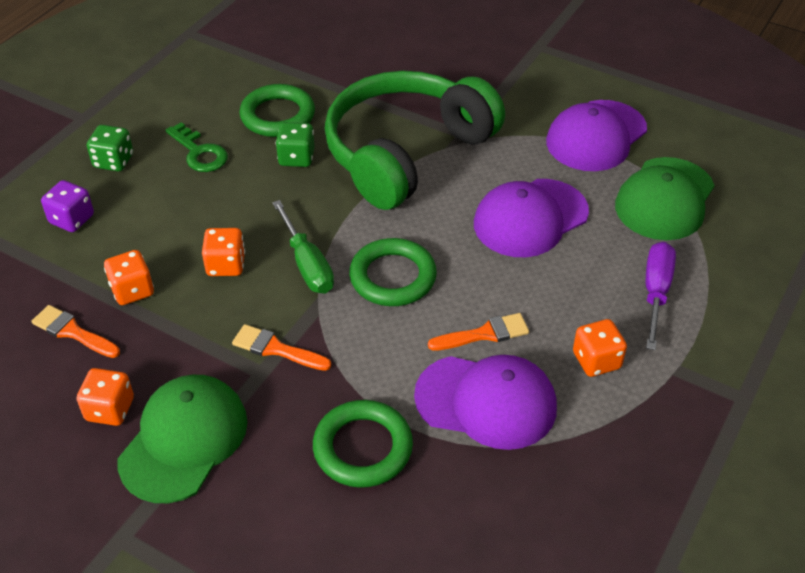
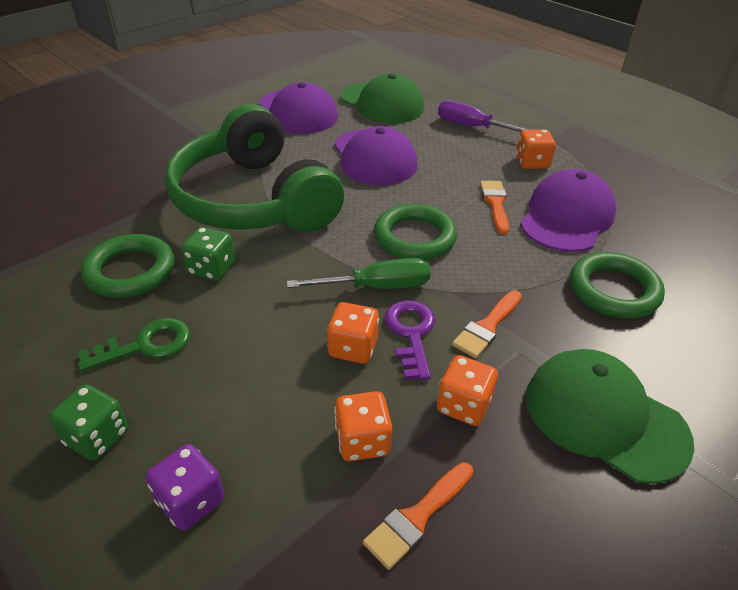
camera: 75 degrees left, 5 degrees down
orange dice [77,368,134,426] -> orange dice moved to [437,355,498,426]
none -> purple key [384,300,435,380]

